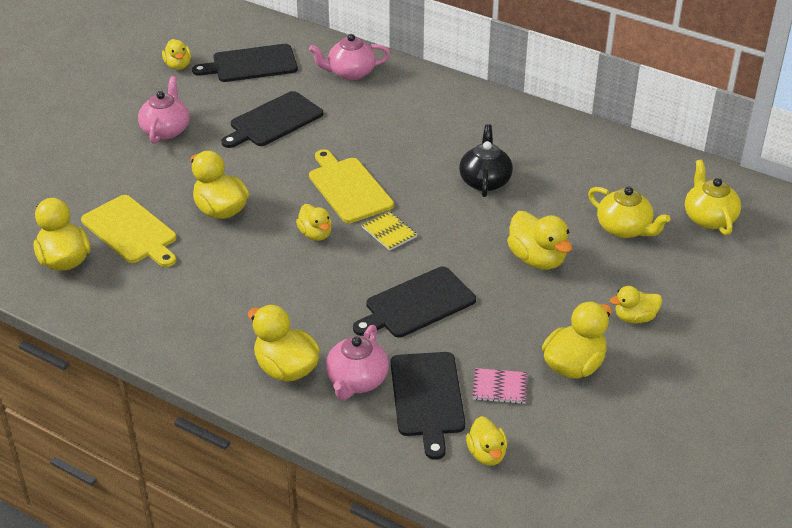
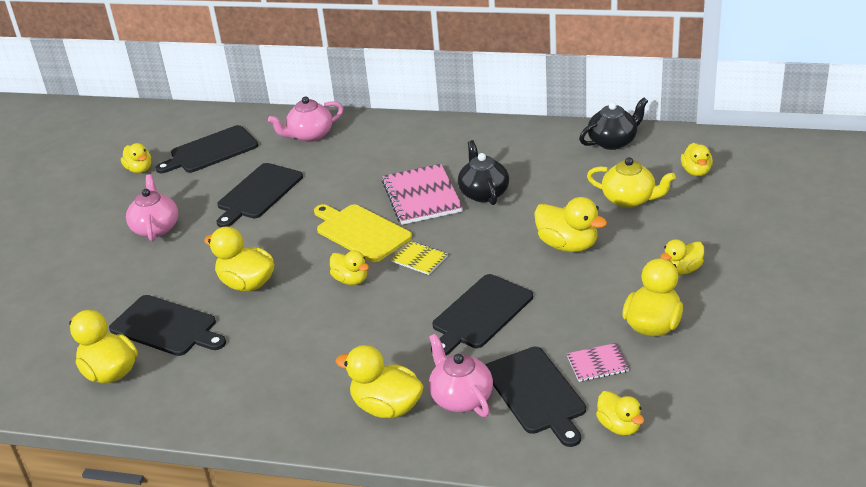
camera: 15 degrees left, 5 degrees down
yellow cutting board [81,195,177,267] -> black cutting board [109,295,226,356]
pink teapot [326,325,389,400] -> pink teapot turned 150 degrees clockwise [429,334,493,417]
yellow teapot [685,160,741,235] -> yellow duck [681,143,713,176]
none -> pink notebook [382,164,463,225]
none -> black teapot [579,97,648,150]

